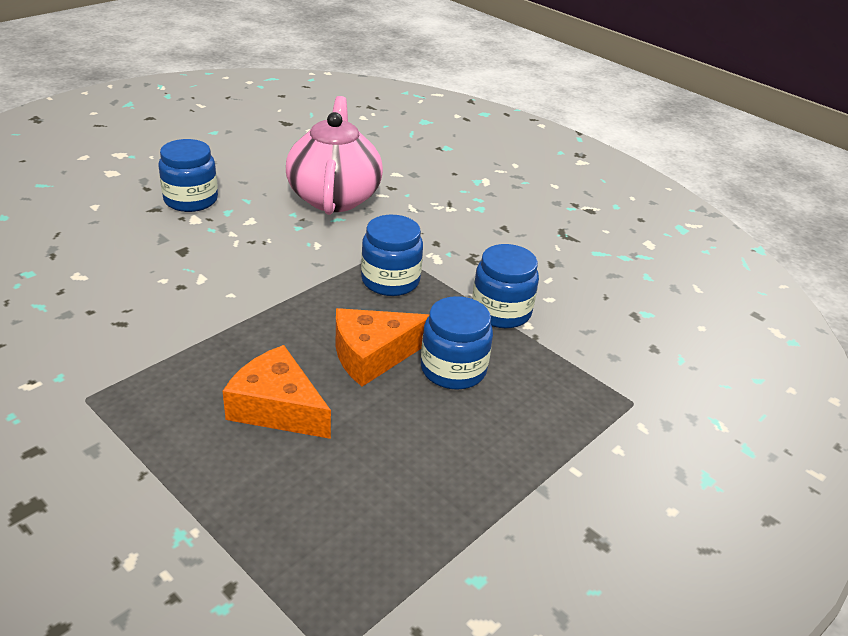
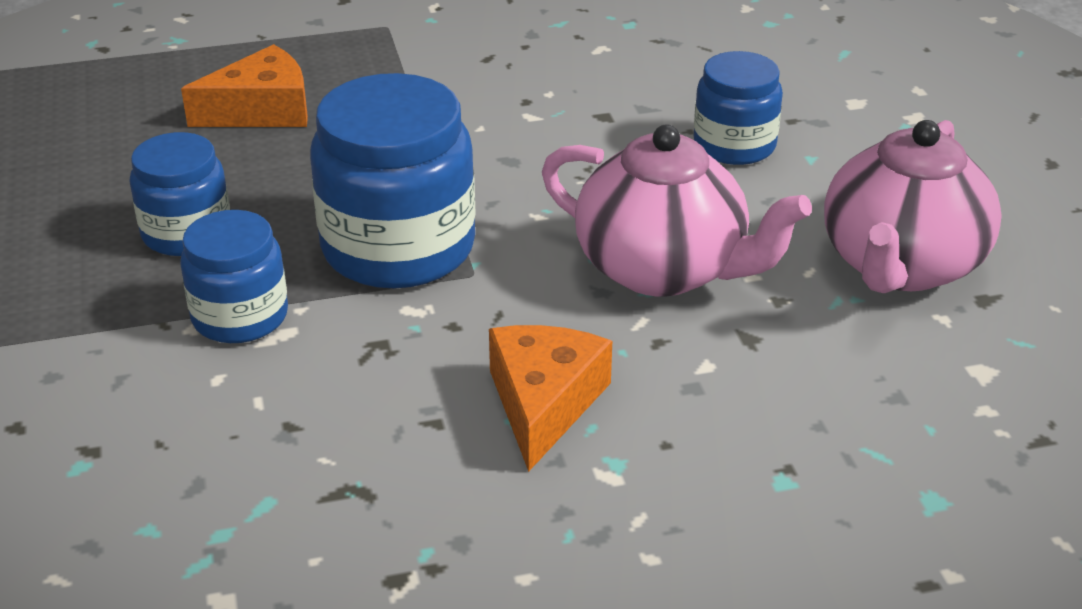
camera: 125 degrees right, 0 degrees up
orange cheese [336,308,429,387] -> orange cheese moved to [489,325,612,472]
blue jar [361,215,423,296] -> blue jar [310,73,476,288], size x1.69
none -> pink teapot [824,120,1002,293]

